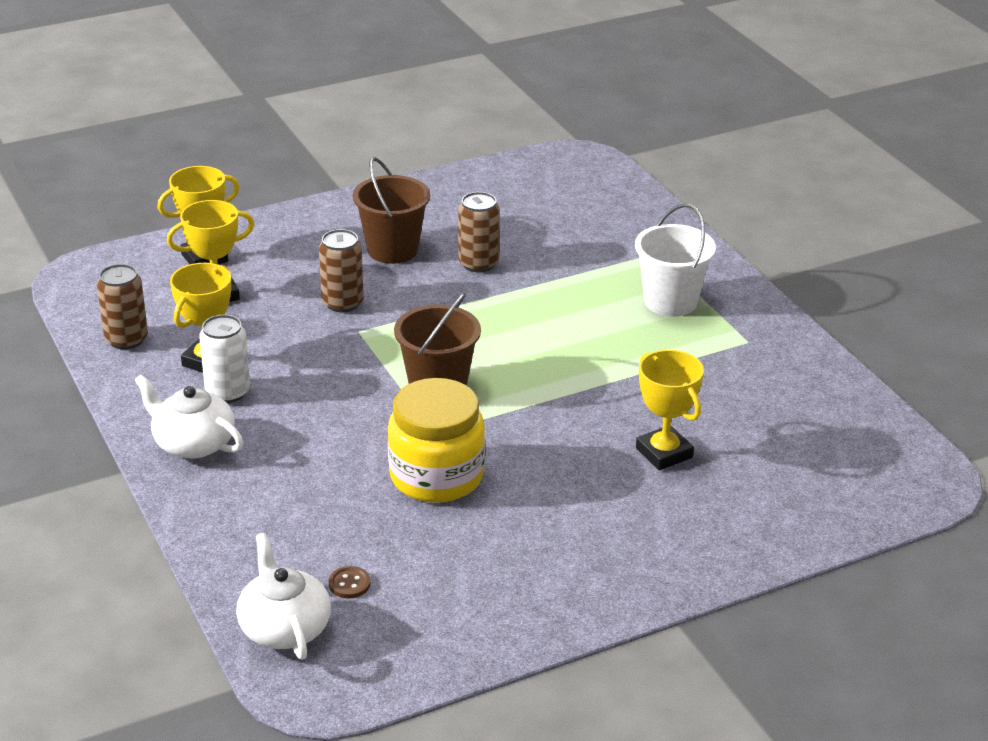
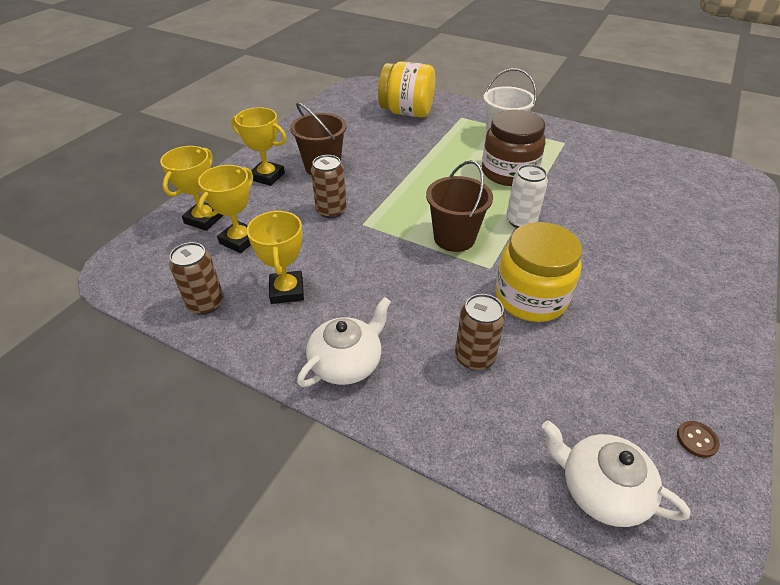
camera: 35 degrees left, 10 degrees up
white teapot [135,374,243,459] -> white teapot turned 135 degrees clockwise [297,297,391,387]
white can [199,315,250,403] -> white can moved to [506,164,548,228]
brown button [329,566,371,598] -> brown button moved to [677,421,720,458]
brown can [458,192,500,272] -> brown can moved to [455,294,506,370]
yellow trophy [636,350,704,470] -> yellow trophy moved to [231,107,287,186]
none -> yellow jar [378,61,435,117]
none -> brown jar [482,110,545,186]

